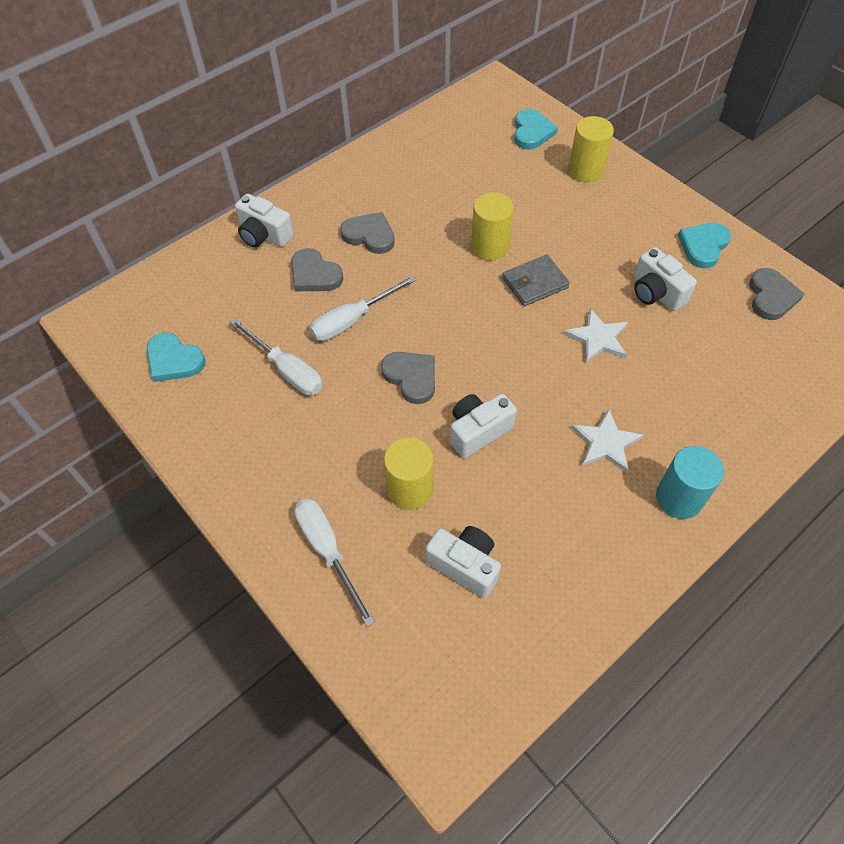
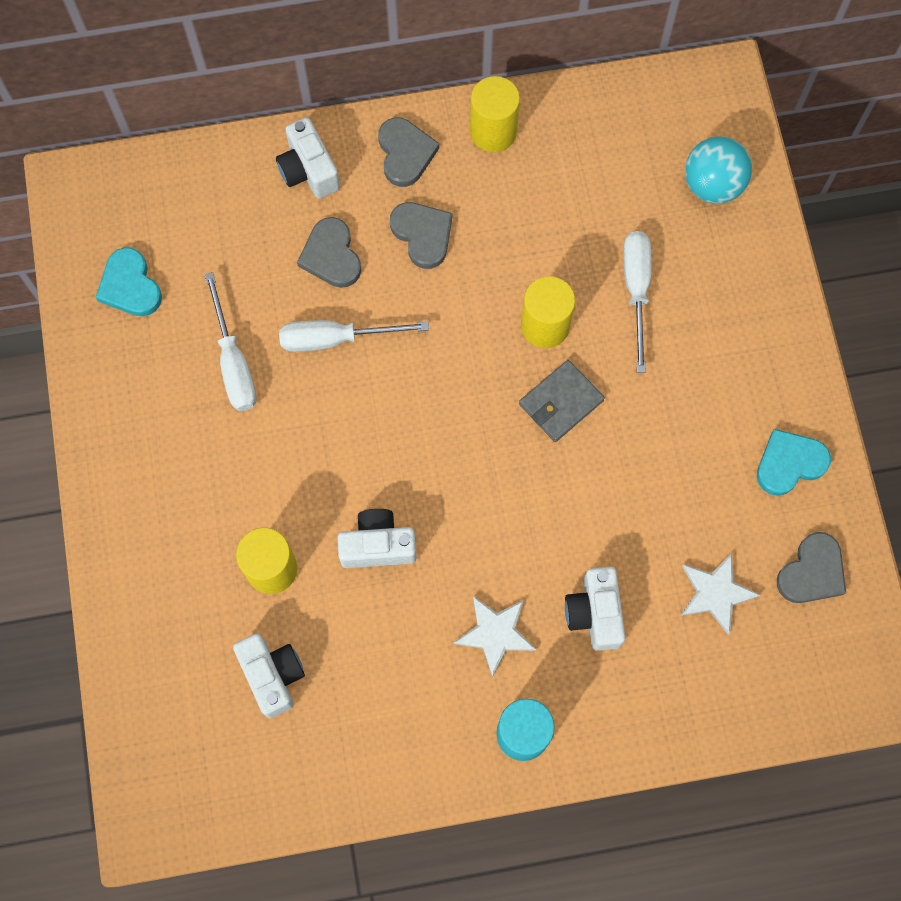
camera: 30 degrees right, 15 degrees up
white screwdriver [294,498,375,627] -> white screwdriver moved to [623,231,651,373]
grey heart [381,352,435,404] -> grey heart moved to [378,117,439,187]
grey wallet [502,255,570,306] -> grey wallet turned 45 degrees counterclockwise [519,360,605,442]
turquoise heart [514,109,558,150] -> turquoise ball [685,136,752,204]
white star [564,308,628,363] -> white star moved to [681,553,761,635]
yellow cylinder [568,116,614,182] -> yellow cylinder moved to [470,76,520,152]
white camera [634,247,697,311] -> white camera moved to [565,566,626,651]

